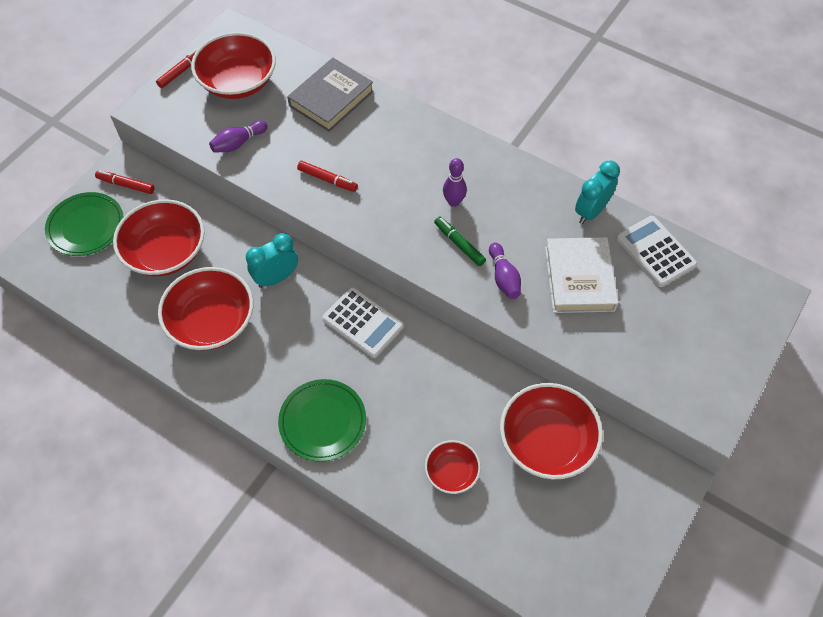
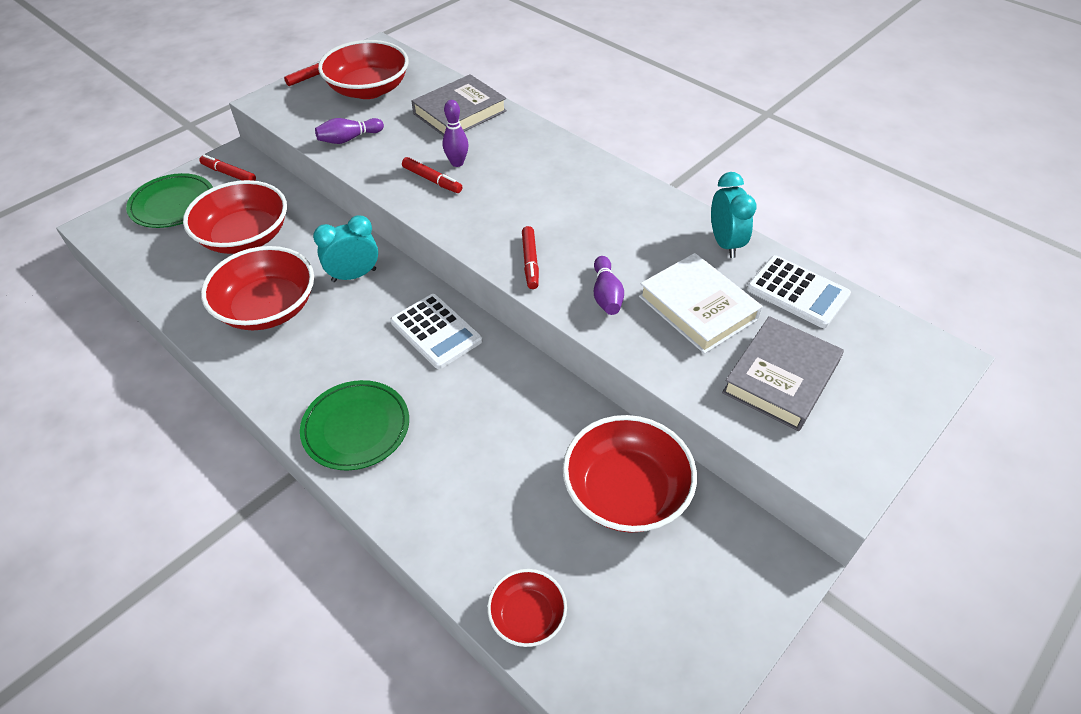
camera: 10 degrees right, 10 degrees down
red bowl [425,440,481,494] -> red bowl moved to [487,569,567,647]
green marker [434,217,486,266] -> none
purple bowling pin [443,158,467,207] -> purple bowling pin moved to [443,100,469,167]
white book [545,237,618,313] -> white book turned 45 degrees counterclockwise [639,253,763,354]
turquoise clock [575,161,620,224] -> turquoise clock turned 120 degrees clockwise [711,172,757,258]
white calculator [616,216,697,287] -> white calculator turned 150 degrees clockwise [747,255,851,328]
none -> red marker [522,226,539,289]
none -> grey book [722,316,844,431]

